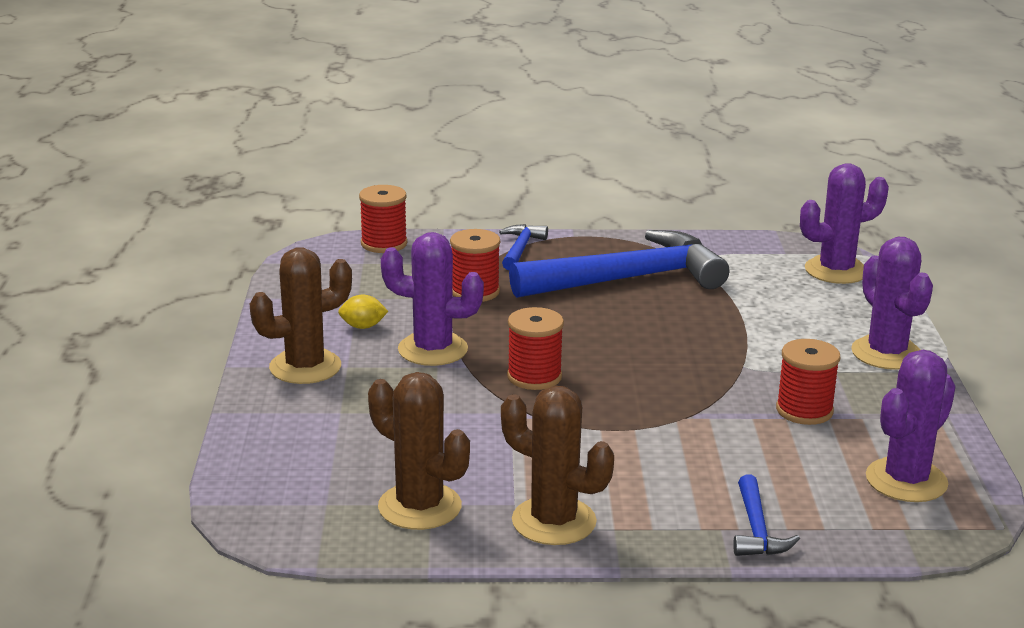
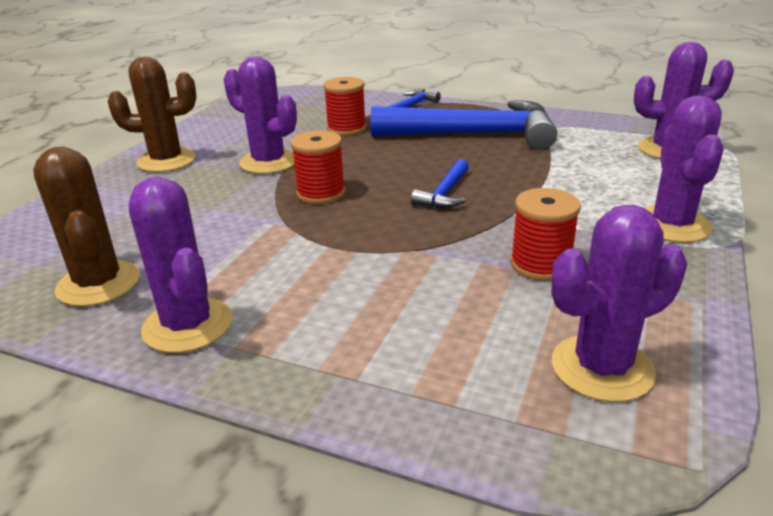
camera: 25 degrees right, 5 degrees up
yellow lemon [338,294,388,329] -> none
red spool [359,185,407,253] -> none
brown cactus [501,386,614,545] -> purple cactus [129,177,232,353]
blue hammer [733,475,800,556] -> blue hammer moved to [411,159,469,208]

